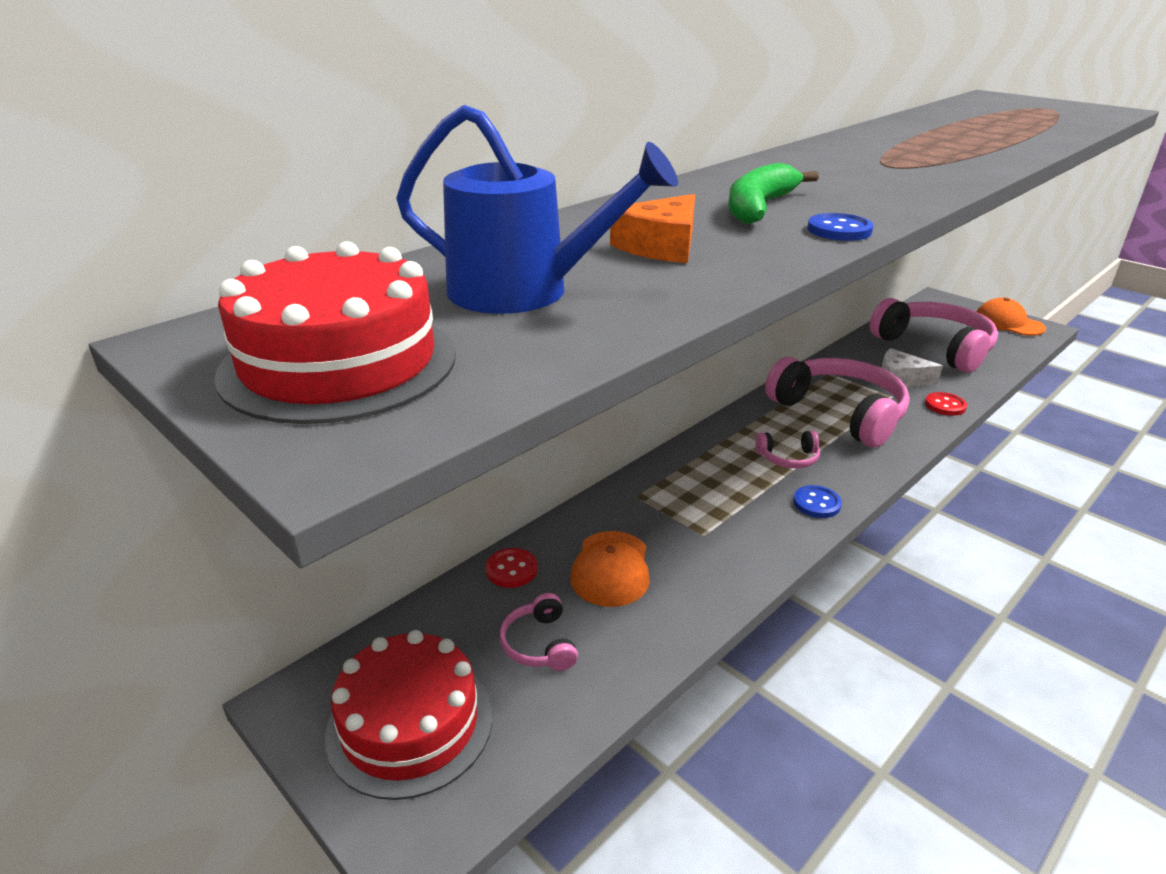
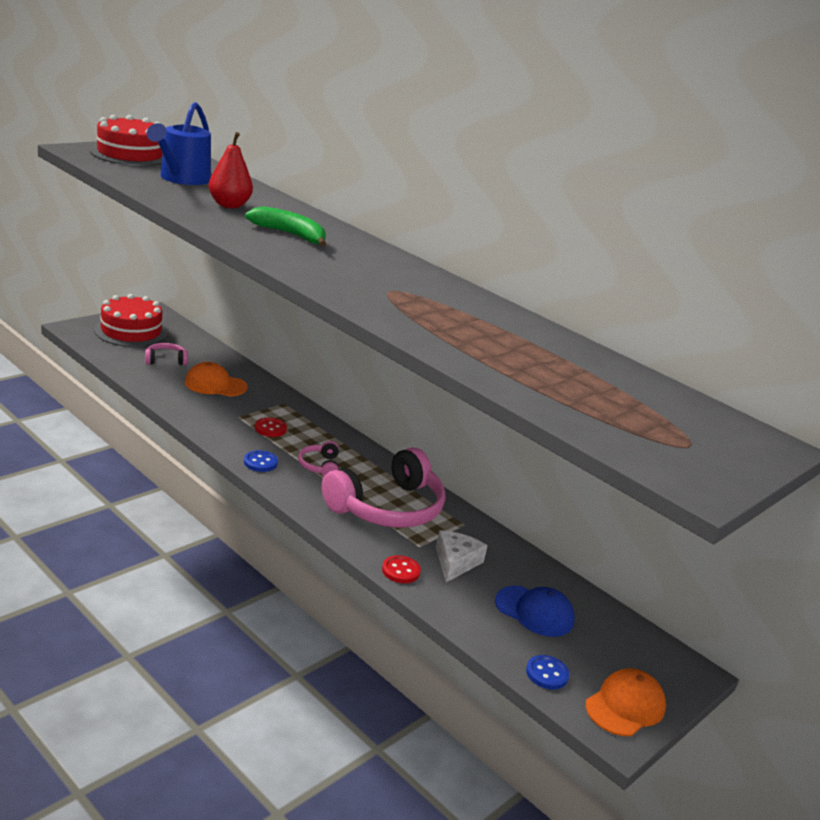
camera: 85 degrees right, 5 degrees down
red button [486,548,538,588] -> red button moved to [255,417,287,437]
orange cheese [610,194,695,263] -> red pear [209,132,253,208]
blue button [807,213,874,241] -> blue button moved to [526,655,570,690]
pink headphones [870,298,998,373] -> blue cap [495,586,575,637]

